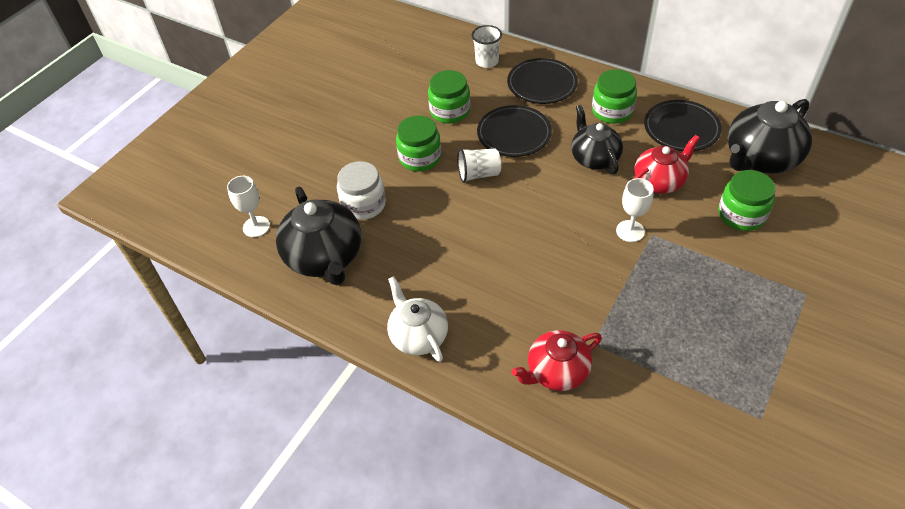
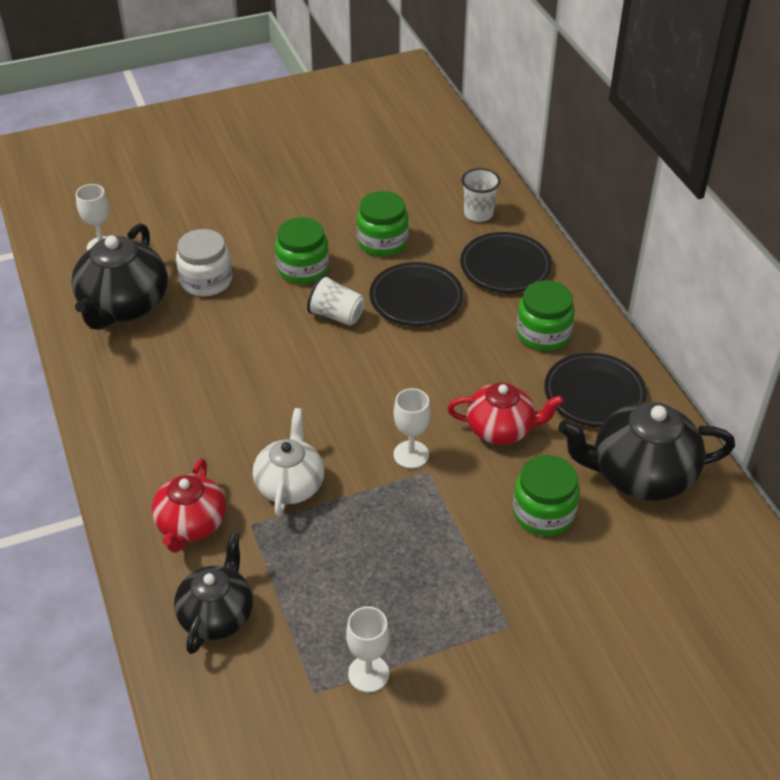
camera: 35 degrees right, 5 degrees down
white teapot [387,276,448,362] -> white teapot moved to [253,408,324,516]
red teapot [511,330,602,391] -> red teapot turned 90 degrees counterclockwise [152,459,226,553]
black teapot [571,105,623,174] -> black teapot moved to [174,532,253,654]
none -> white goblet [346,606,389,692]

